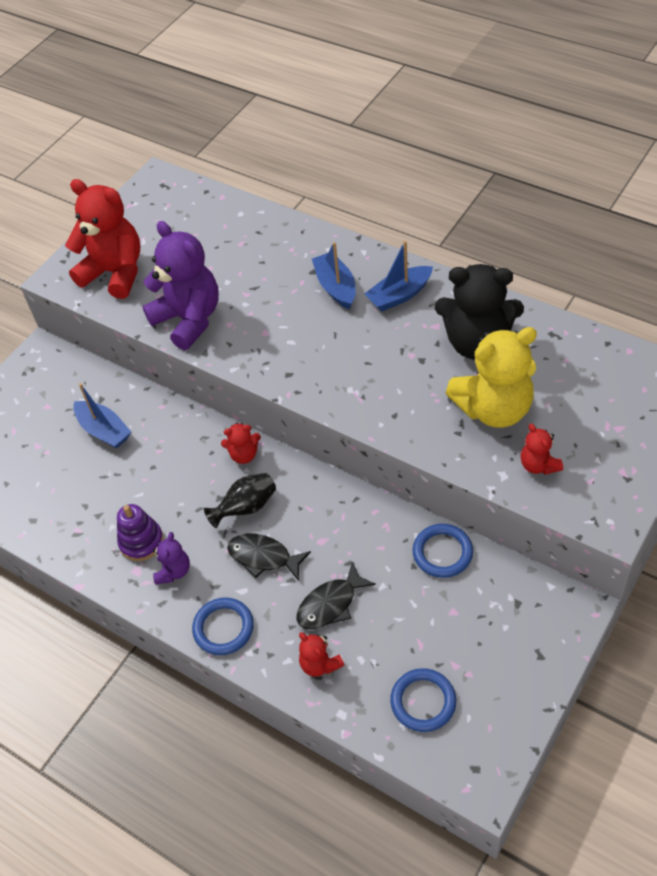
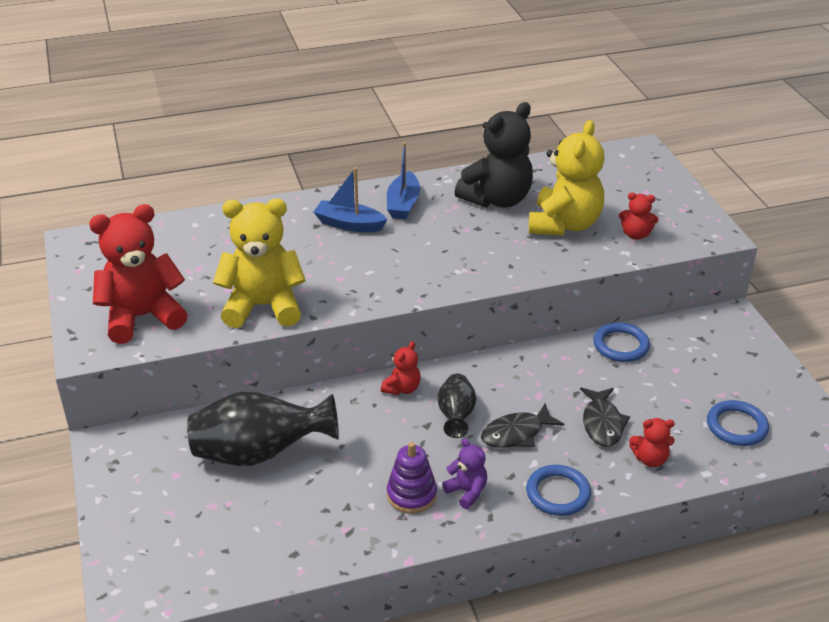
camera: 55 degrees left, 15 degrees down
blue boat [73,383,131,449] -> black vase [187,391,339,466]
purple teddy bear [142,221,219,350] -> yellow teddy bear [213,199,306,328]

